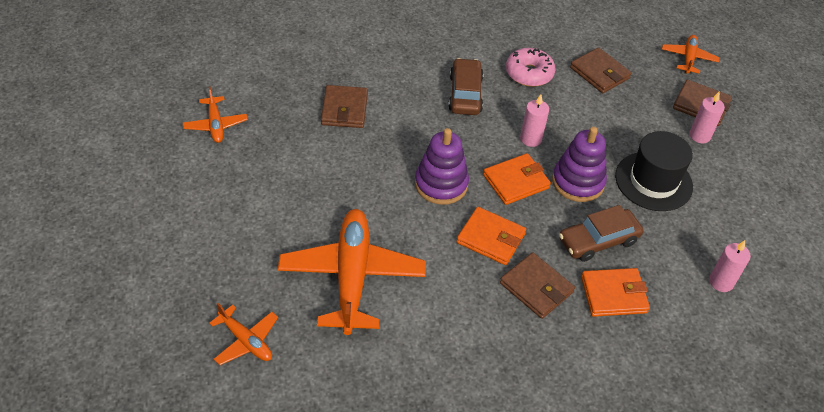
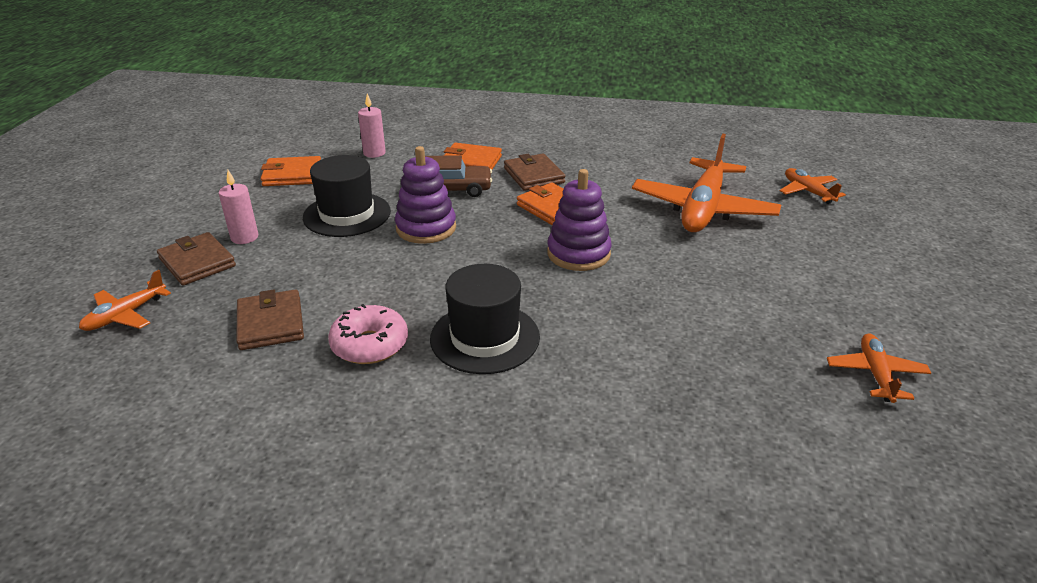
camera: 155 degrees left, 15 degrees down
brown wallet [321,85,368,128] -> none
brown car [448,58,484,115] -> black hat [430,264,540,374]
orange wallet [483,153,551,205] -> orange wallet moved to [261,156,321,186]
pink candle [520,94,549,147] -> none

